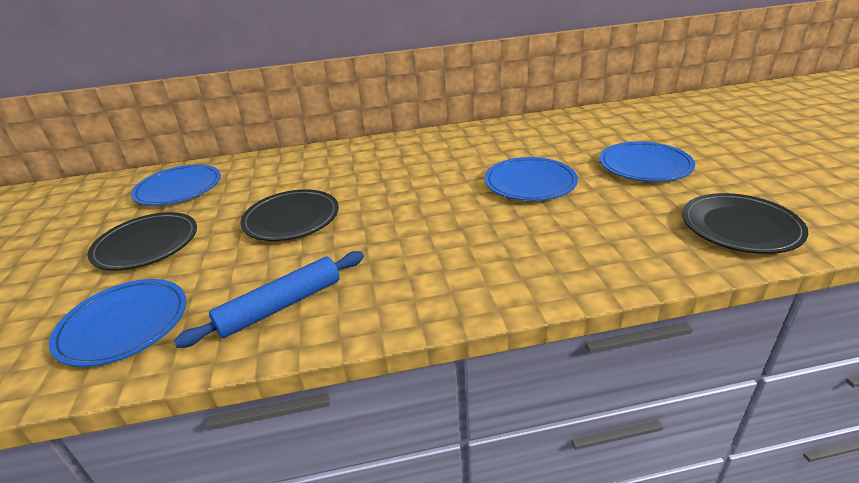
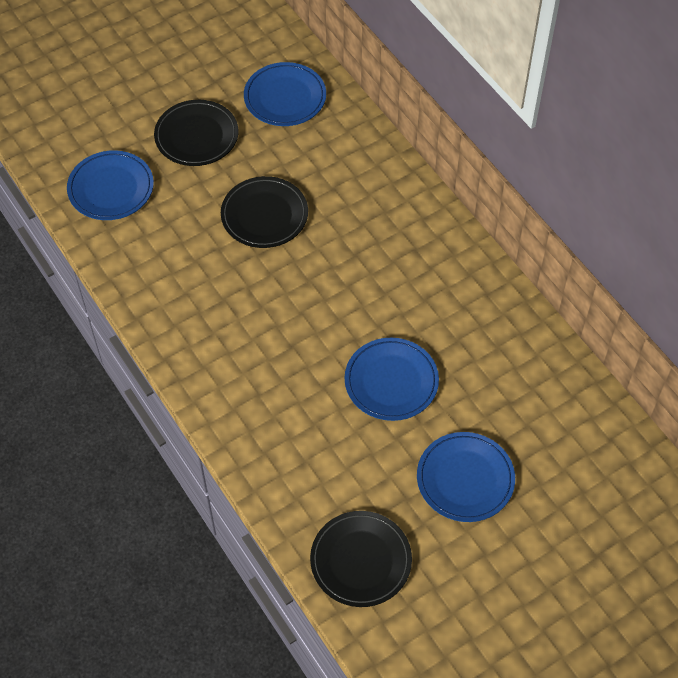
camera: 65 degrees right, 25 degrees up
blue rolling pin [174,251,364,348] -> none

